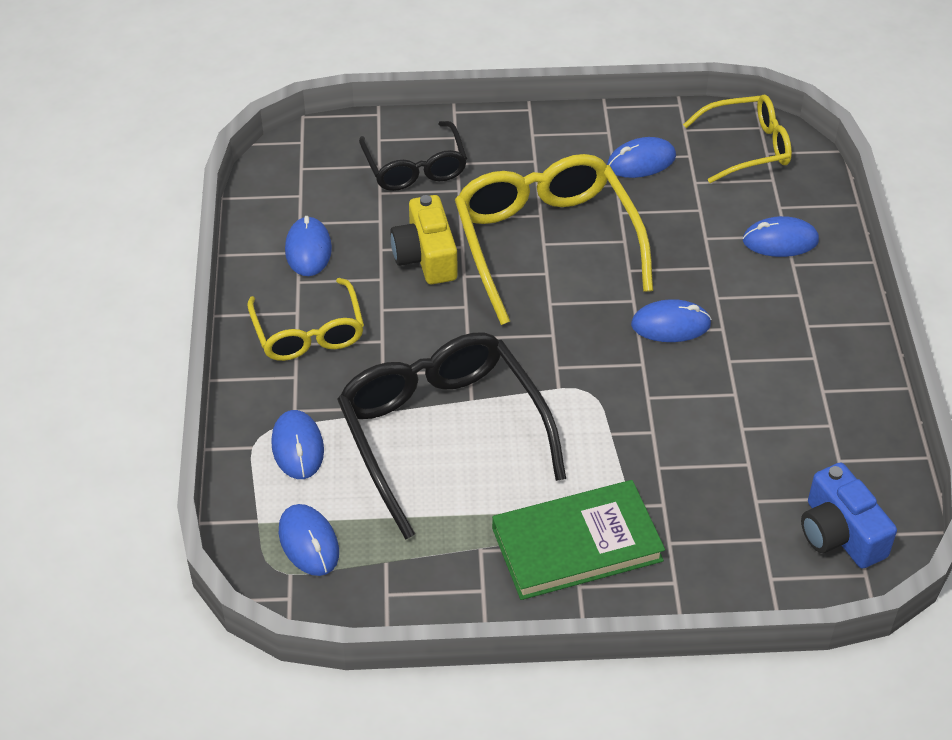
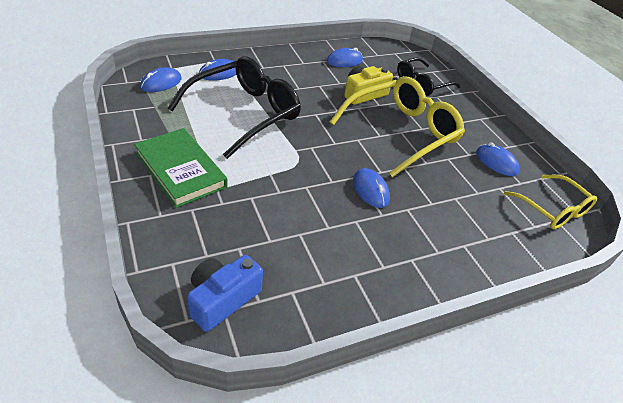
camera: 65 degrees right, 5 degrees down
yellow glasses [247,278,364,361] -> none
blue mouse [743,216,819,257] -> none

